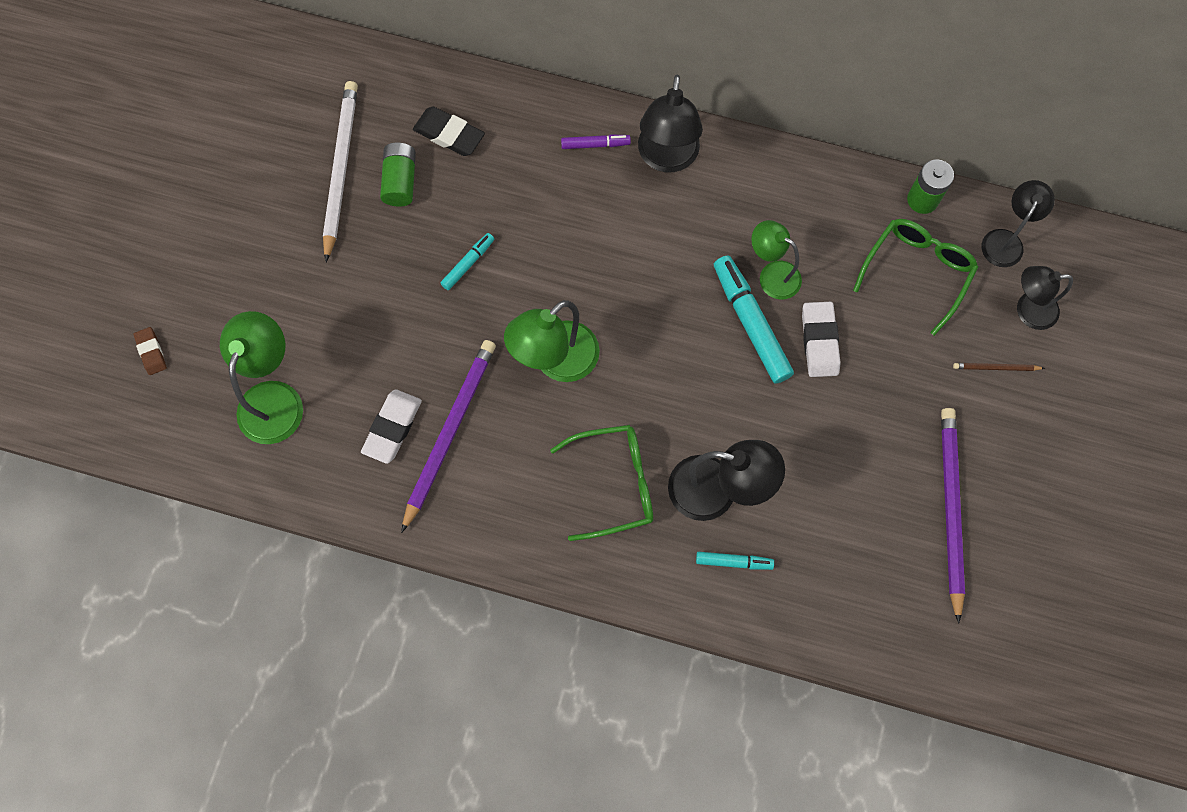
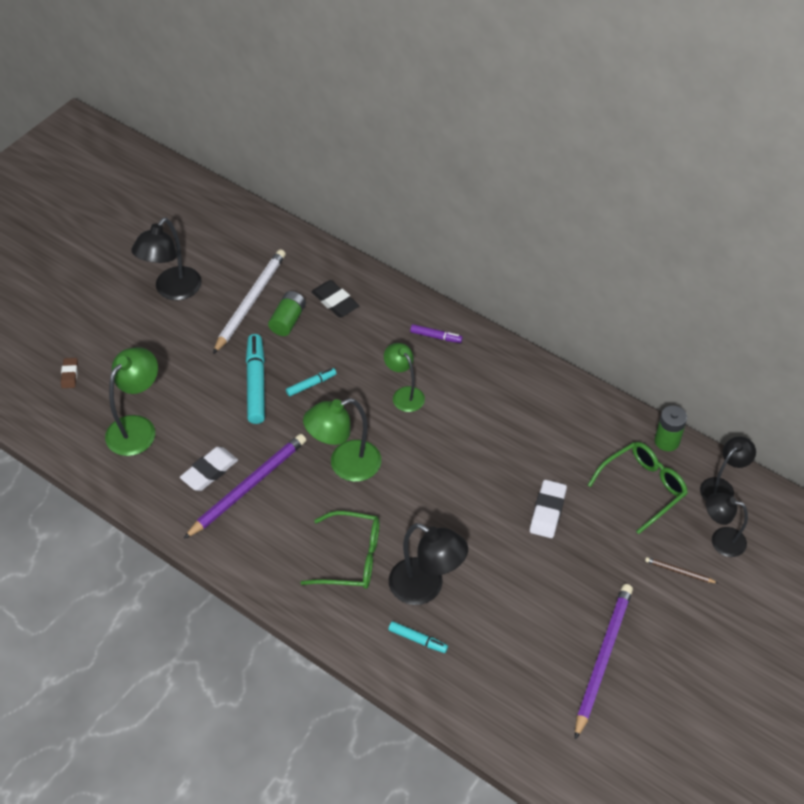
camera: 20 degrees right, 20 degrees down
black lamp [638,75,703,172] -> black lamp moved to [131,218,202,300]
turquoise marker [714,255,794,383] -> turquoise marker moved to [246,334,265,424]
green lamp [751,220,802,300] -> green lamp moved to [384,343,425,412]

